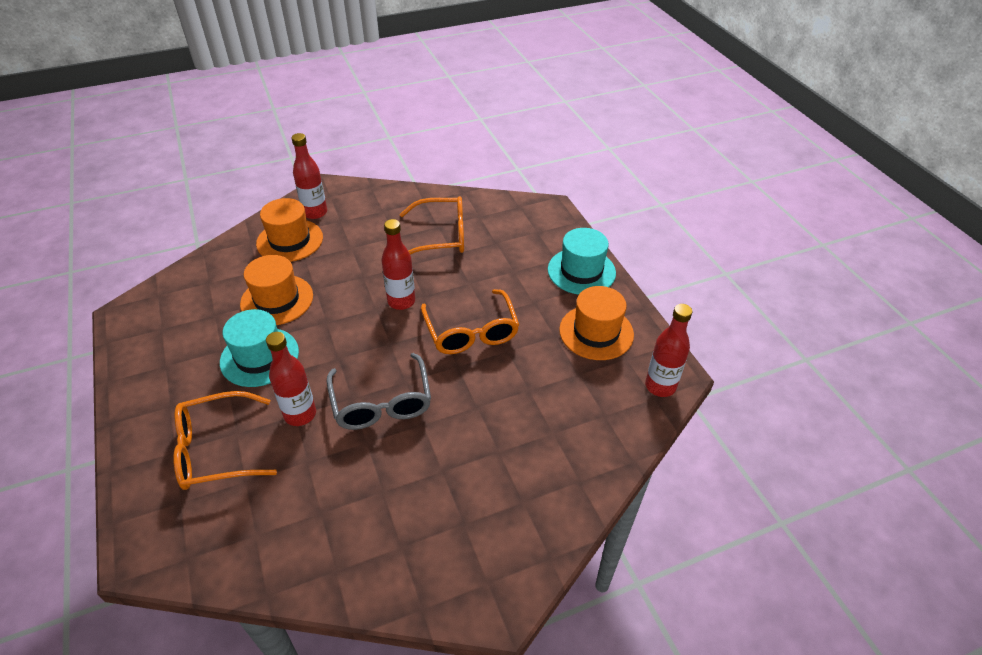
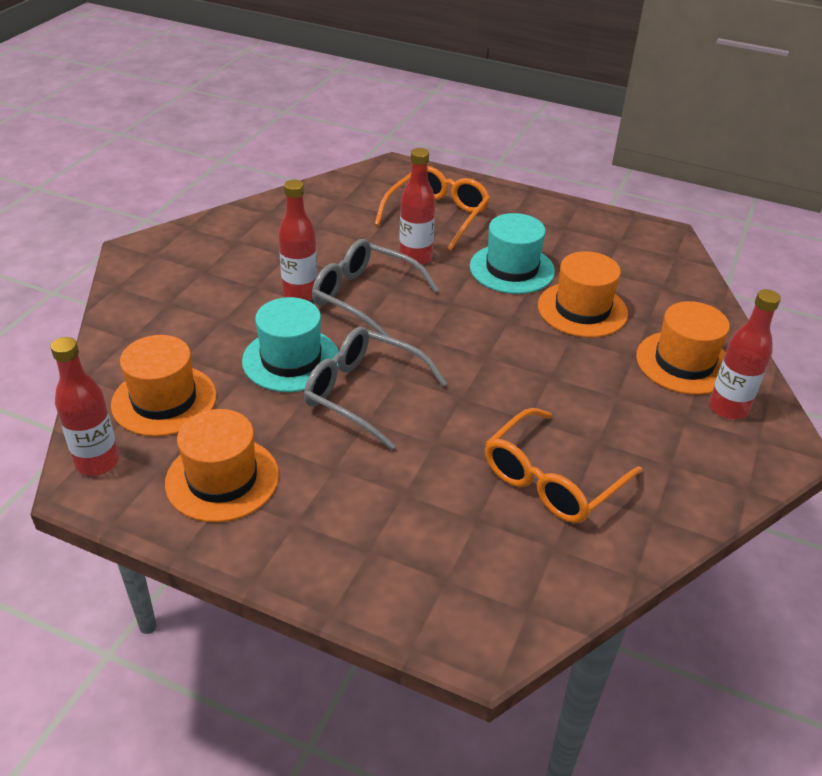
camera: 135 degrees right, 5 degrees down
red bottle [382,219,415,310] -> red bottle moved to [278,180,318,301]
orange glasses [421,289,519,354] -> grey glasses [304,327,447,450]
turquoise hat [548,228,616,295] -> turquoise hat moved to [242,297,339,392]
none -> orange hat [111,335,216,437]

